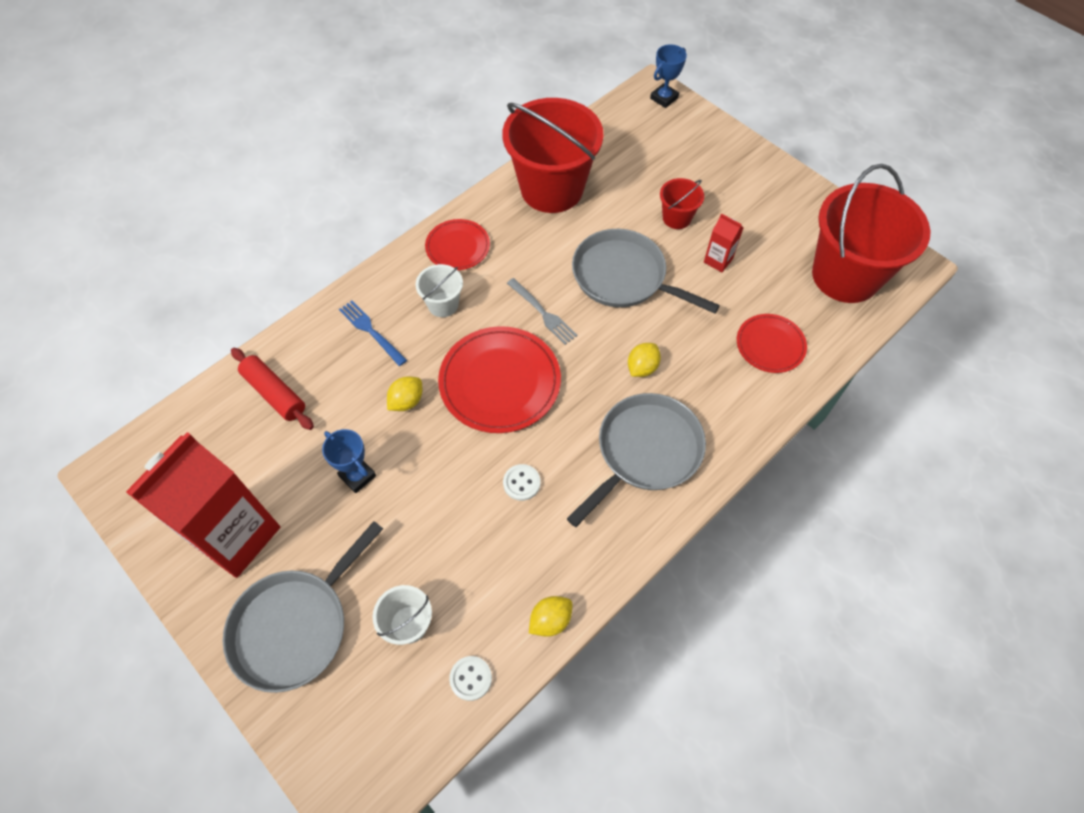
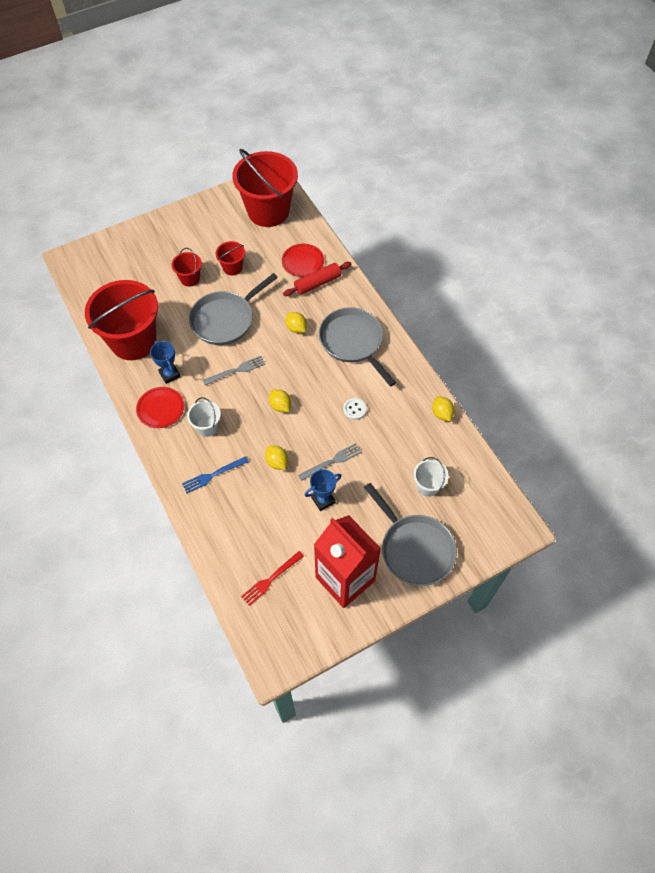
camera: 75 degrees left, 0 degrees up
red rolling pin [231,348,314,430] -> red rolling pin moved to [283,262,352,296]
red plate [438,326,561,433] -> yellow lemon [269,389,291,412]
white button [449,656,492,701] -> none
blue trophy [650,44,687,108] -> blue trophy moved to [150,341,181,384]
red carton [704,214,744,272] -> red bucket [216,241,245,276]
none -> red fork [241,551,304,606]
none -> grey fork [298,443,362,481]

